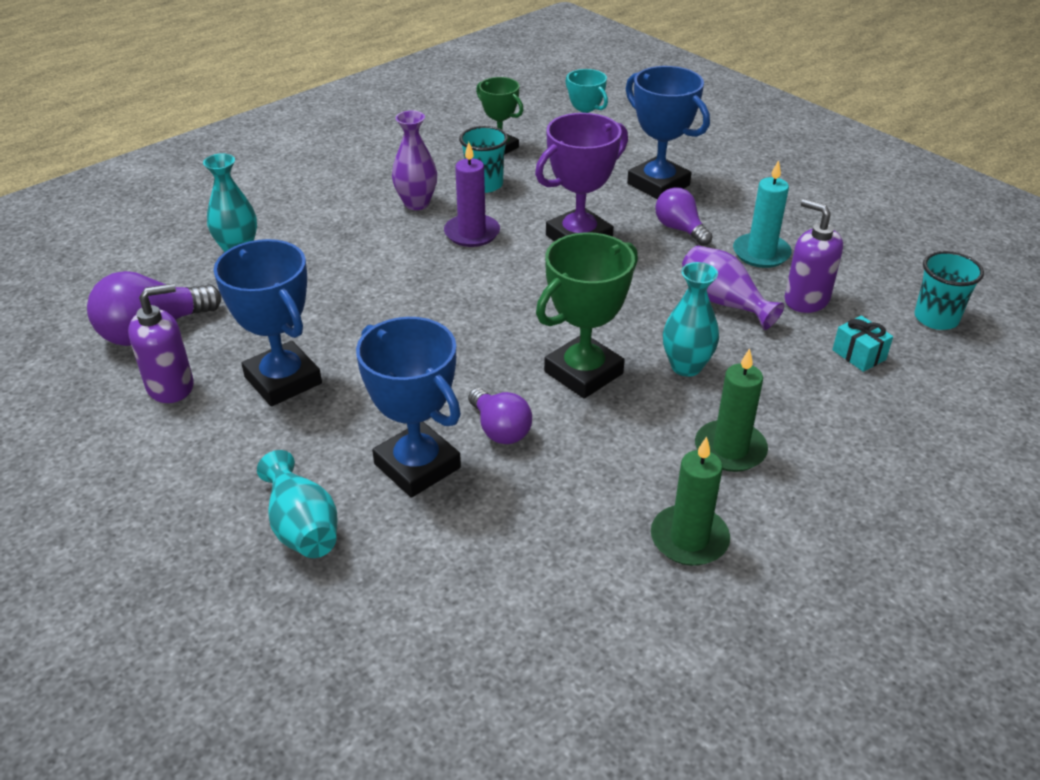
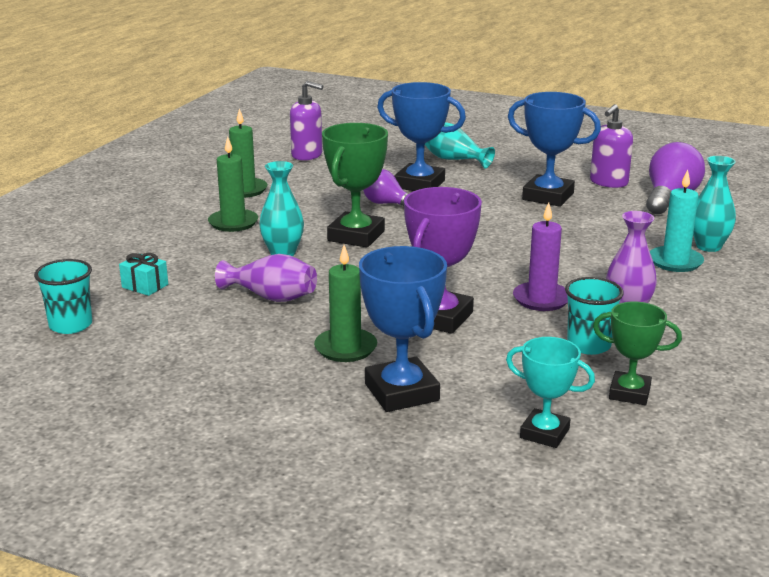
camera: 155 degrees right, 15 degrees down
blue trophy [626,66,710,199] -> blue trophy turned 45 degrees clockwise [359,246,447,412]
purple light bulb [655,187,713,246] -> green candle [314,245,377,362]
turquoise candle [733,160,792,268] -> turquoise candle moved to [650,170,704,272]
purple soap dispenser [785,199,843,313] -> purple soap dispenser moved to [290,81,323,161]

